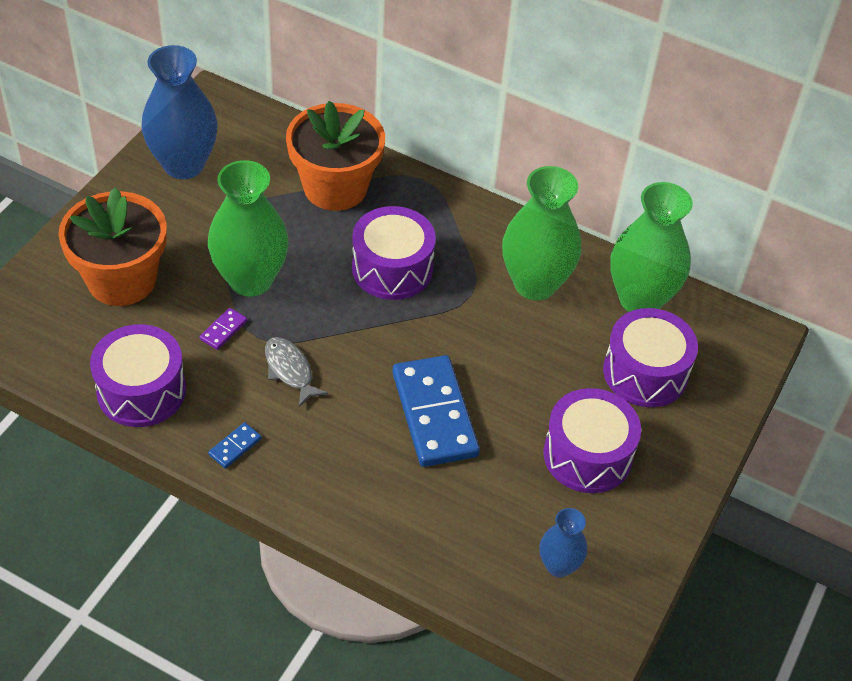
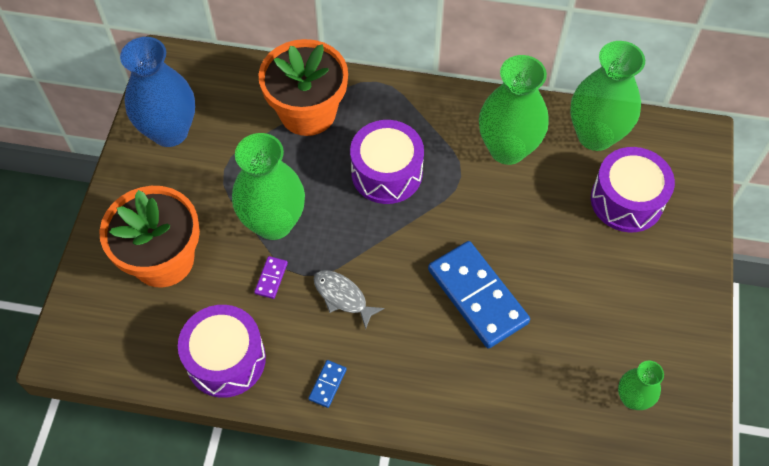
camera: 15 degrees left, 10 degrees up
blue vase [540,508,587,578] -> green vase [618,361,664,410]
purple drum [544,388,641,493] -> none

